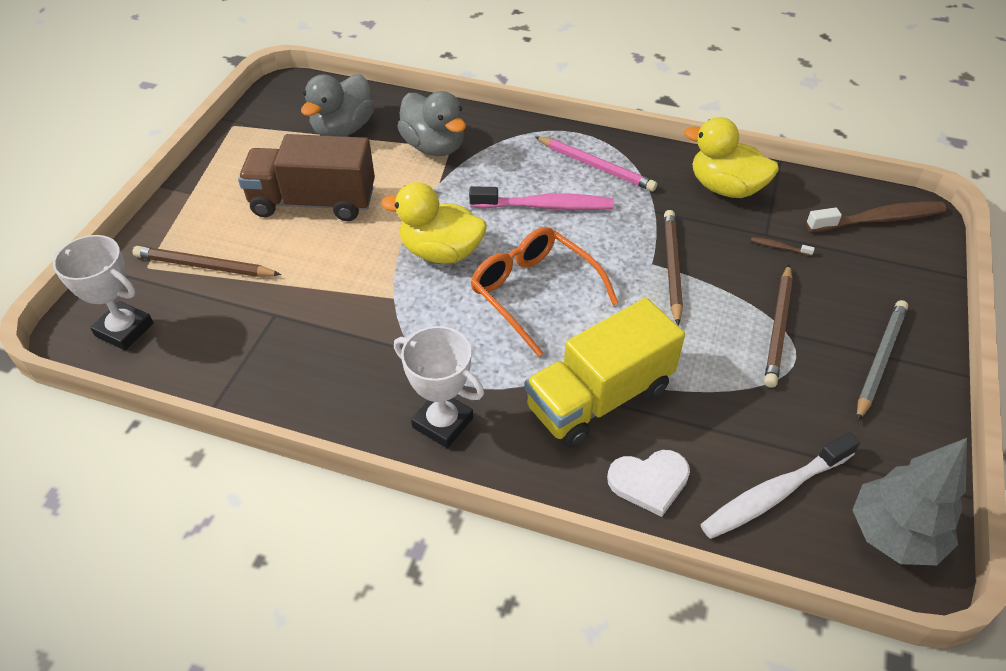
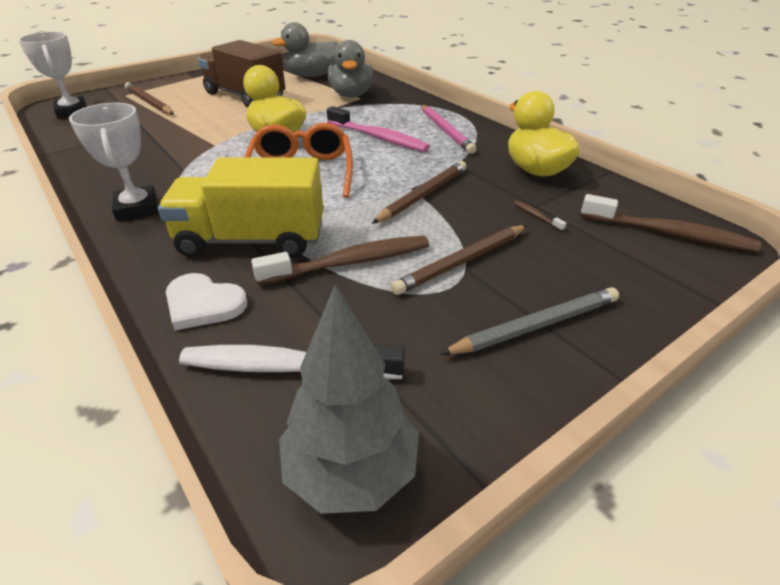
camera: 35 degrees right, 10 degrees down
none -> brown toothbrush [251,235,429,285]

